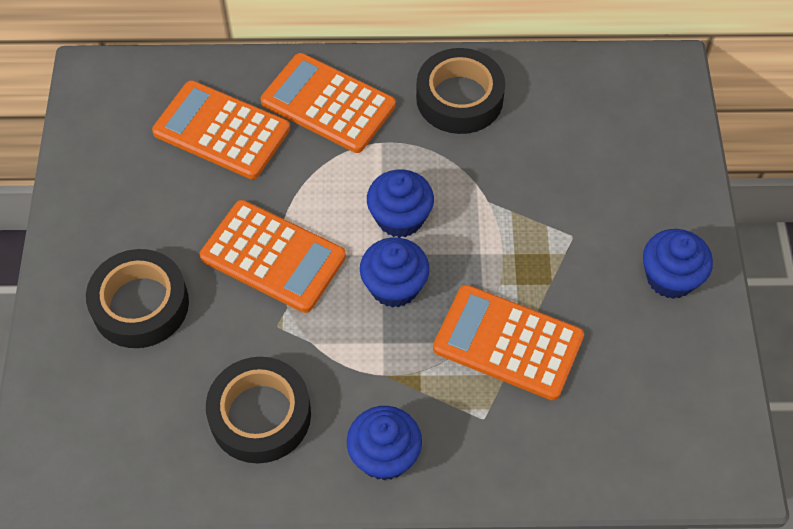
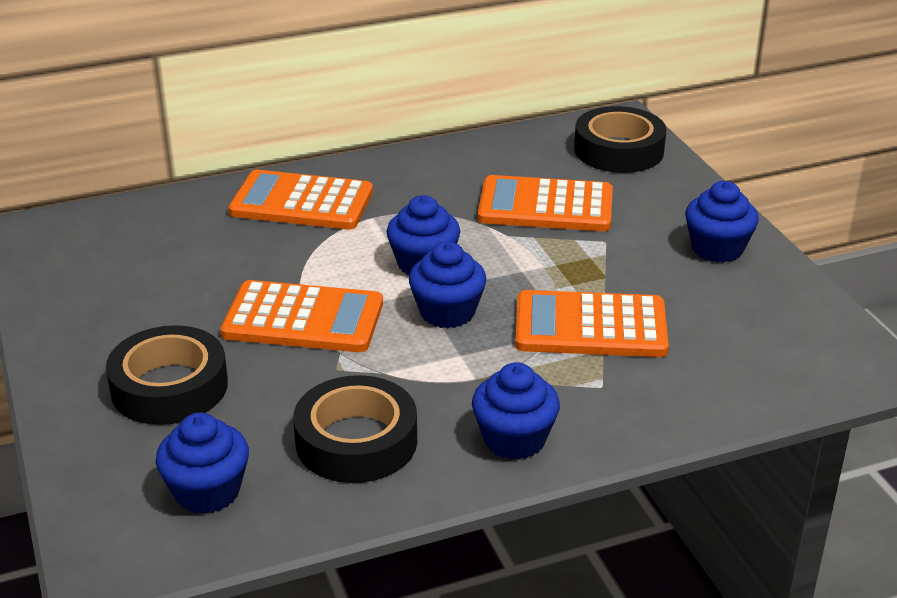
camera: 20 degrees left, 25 degrees down
orange calculator [152,80,290,179] -> orange calculator moved to [478,175,613,231]
black tape [416,48,505,134] -> black tape moved to [574,106,666,173]
none -> blue cupcake [156,412,249,514]

